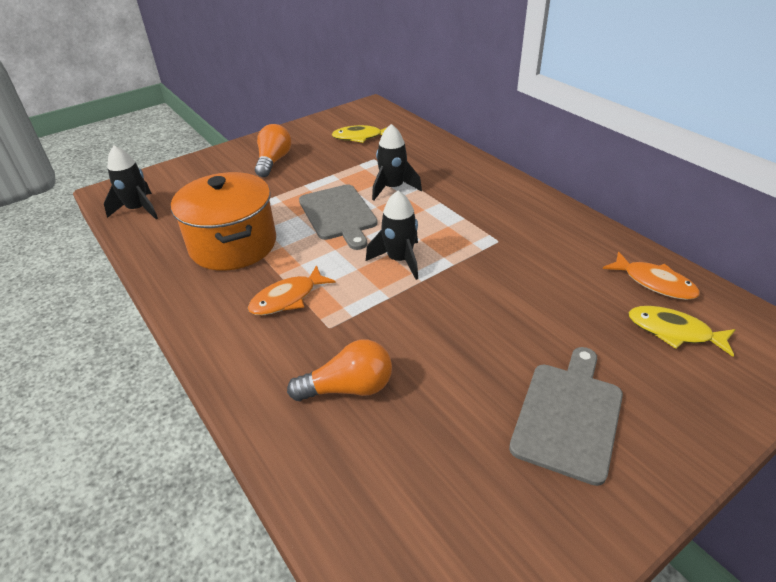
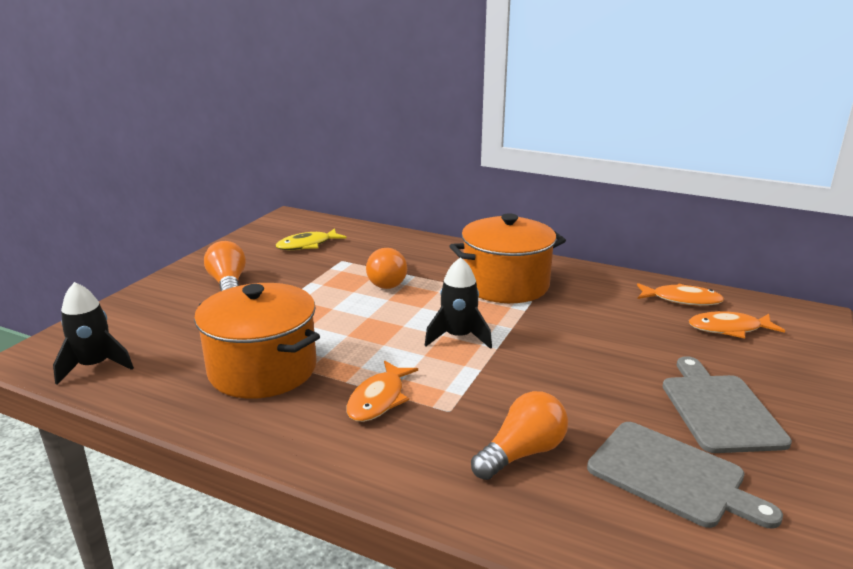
camera: 30 degrees left, 15 degrees down
grey cutting board [299,184,378,250] -> grey cutting board moved to [587,422,783,529]
black rocket [372,124,422,201] -> orange light bulb [366,248,407,289]
yellow fish [628,306,736,357] -> orange fish [689,311,785,338]
none -> orange pot [450,213,566,303]

